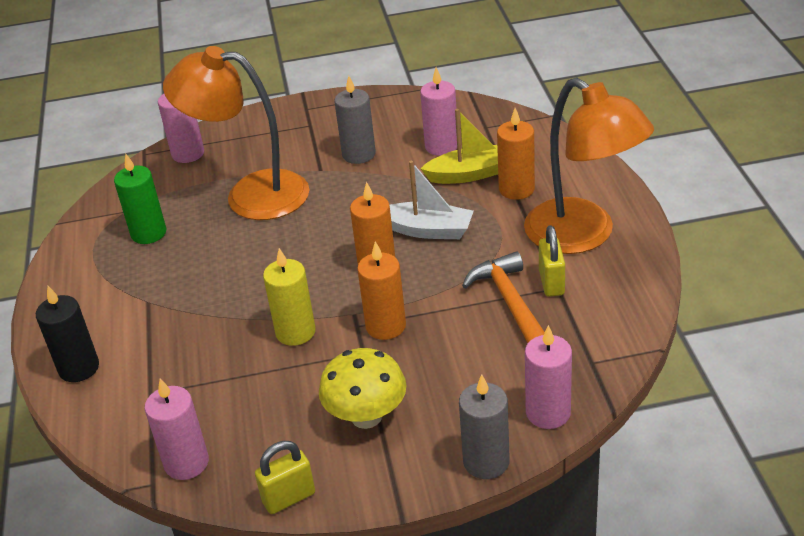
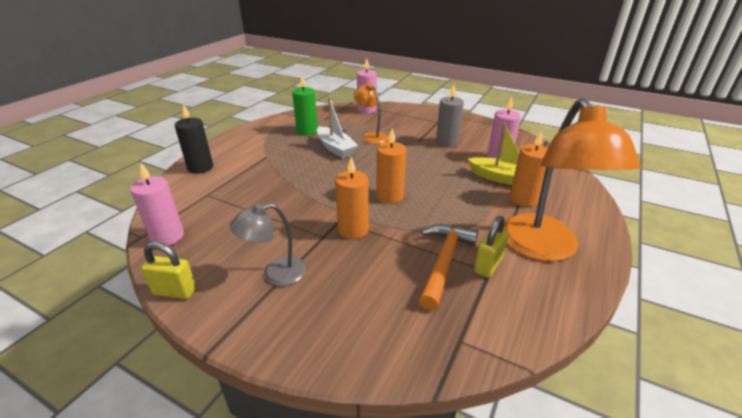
camera: 35 degrees right, 5 degrees down
orange lamp [163,46,309,220] -> orange lamp [354,83,388,144], size x0.52
yellow candle [263,248,316,346] -> none
yellow mushroom [319,348,406,429] -> grey lamp [230,203,306,286]
white boat [390,161,474,239] -> white boat moved to [317,97,358,158]
grey candle [459,375,510,479] -> none
pink candle [525,325,572,429] -> none

